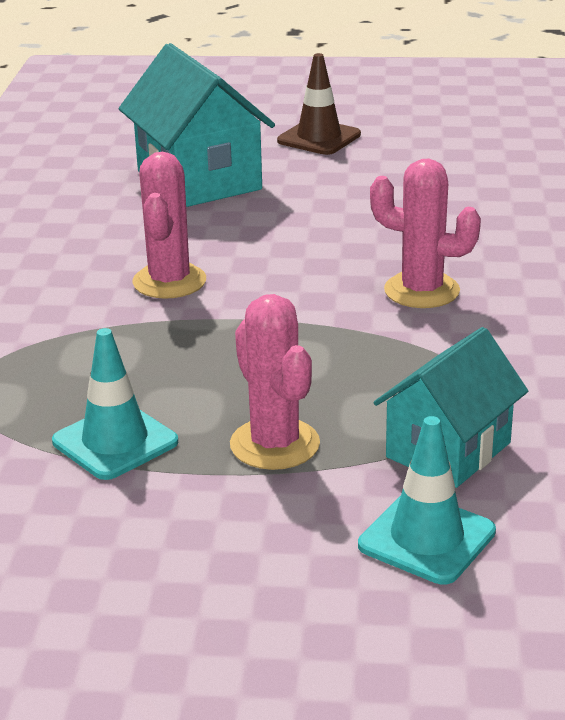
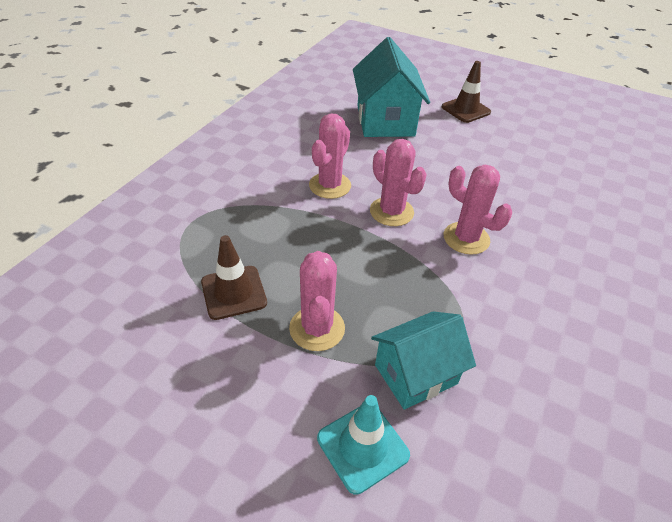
camera: 20 degrees right, 15 degrees up
turquoise traffic cone [52,328,178,480] -> brown traffic cone [201,235,267,320]
none -> pink cactus [370,139,427,226]

